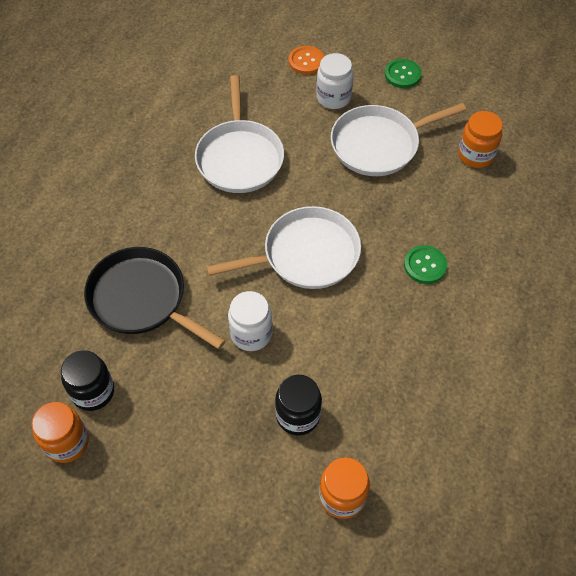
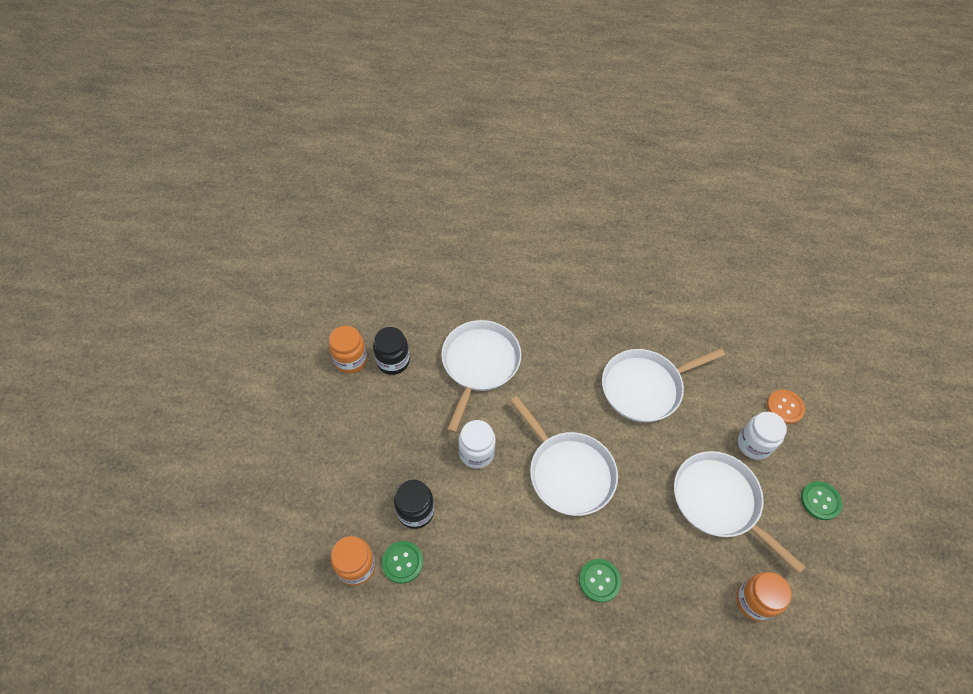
camera: 70 degrees right, 0 degrees up
black pan [84,247,226,349] -> white pan [441,320,521,433]
none -> green button [382,541,423,584]

